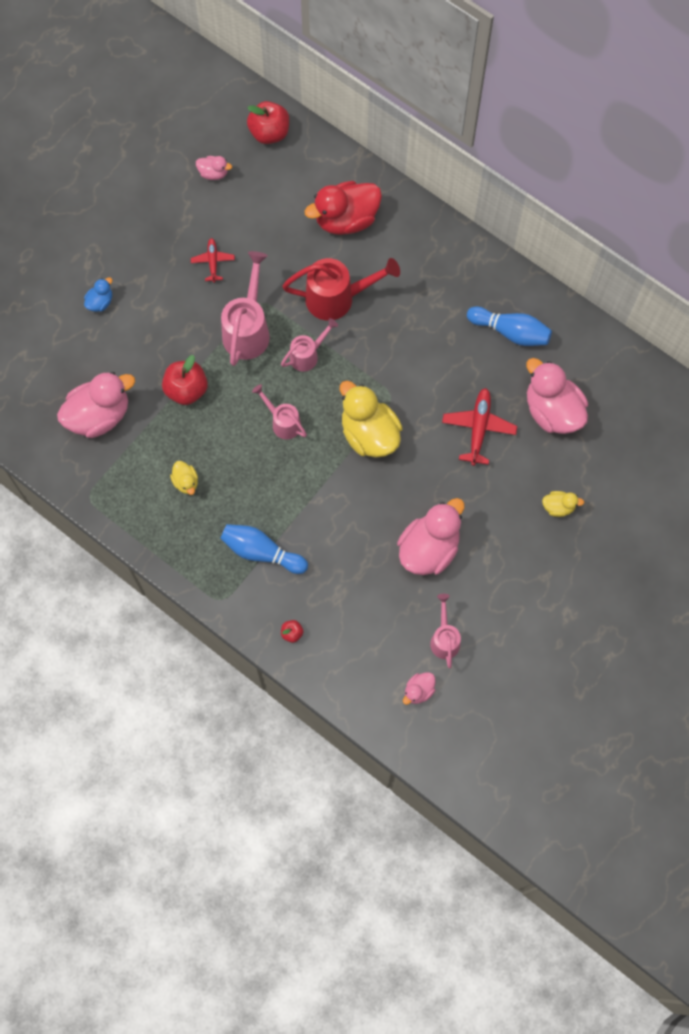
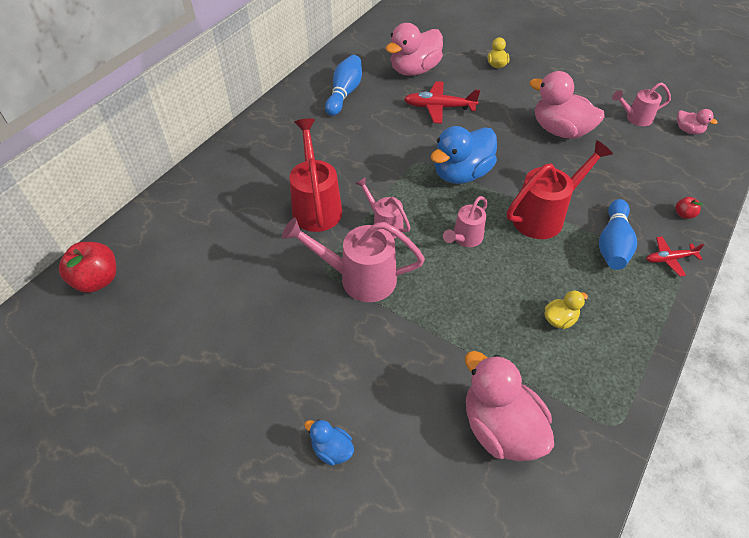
camera: 95 degrees left, 20 degrees down
red apple [162,355,208,405] -> none
red plane [191,238,235,283] -> red plane moved to [646,237,704,276]
pink duck [196,156,232,180] -> none
red duck [305,181,382,235] -> none
yellow duck [340,381,403,458] -> blue duck [431,126,497,184]
none -> red watering can [507,140,613,239]

